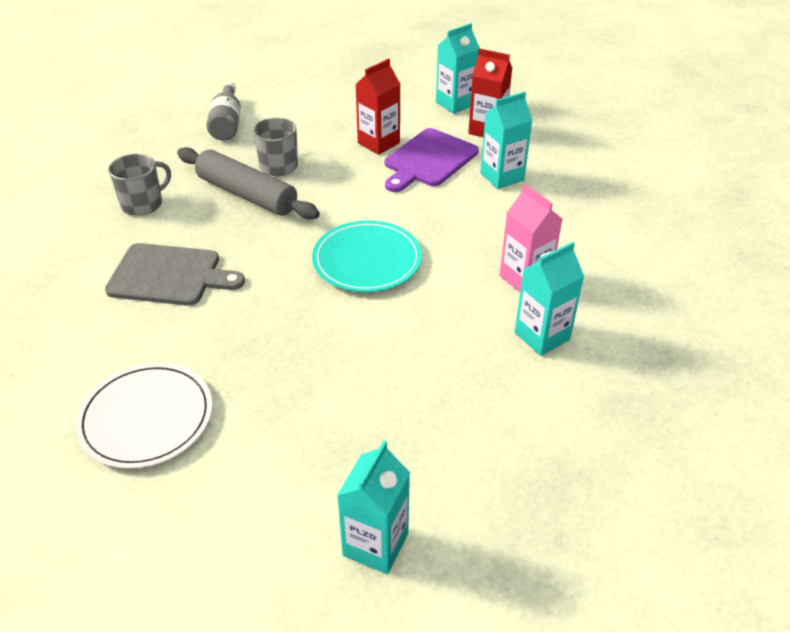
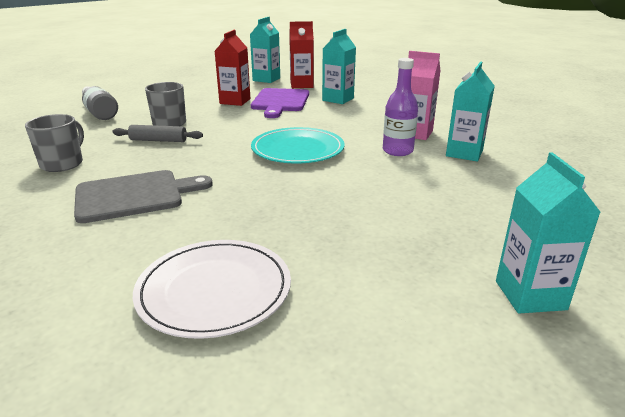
camera: 30 degrees left, 15 degrees down
grey rolling pin [177,147,320,220] -> grey rolling pin [112,125,203,142], size x0.56
none -> purple bottle [383,58,418,156]

